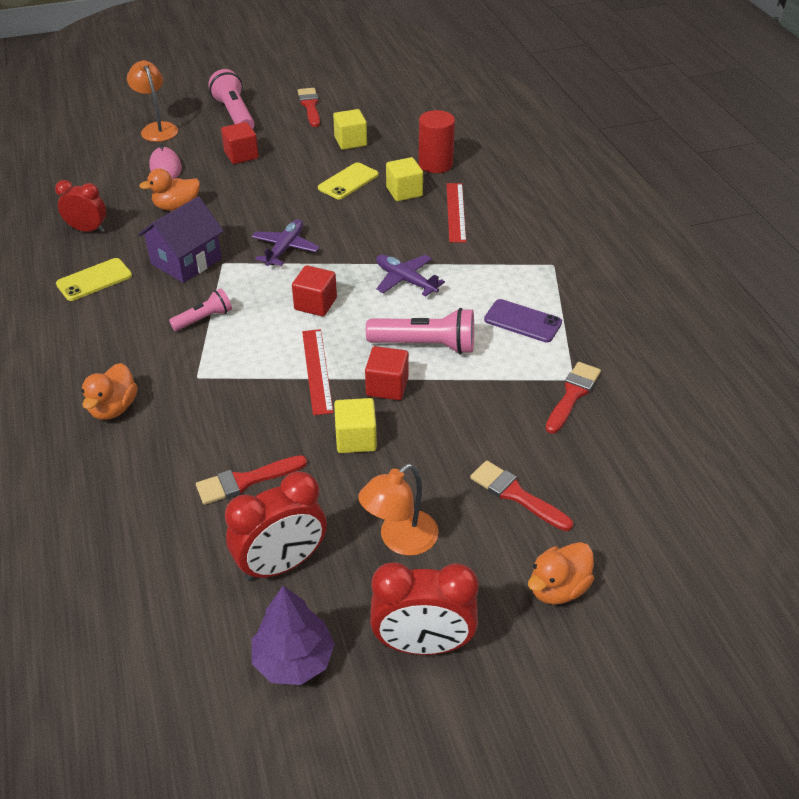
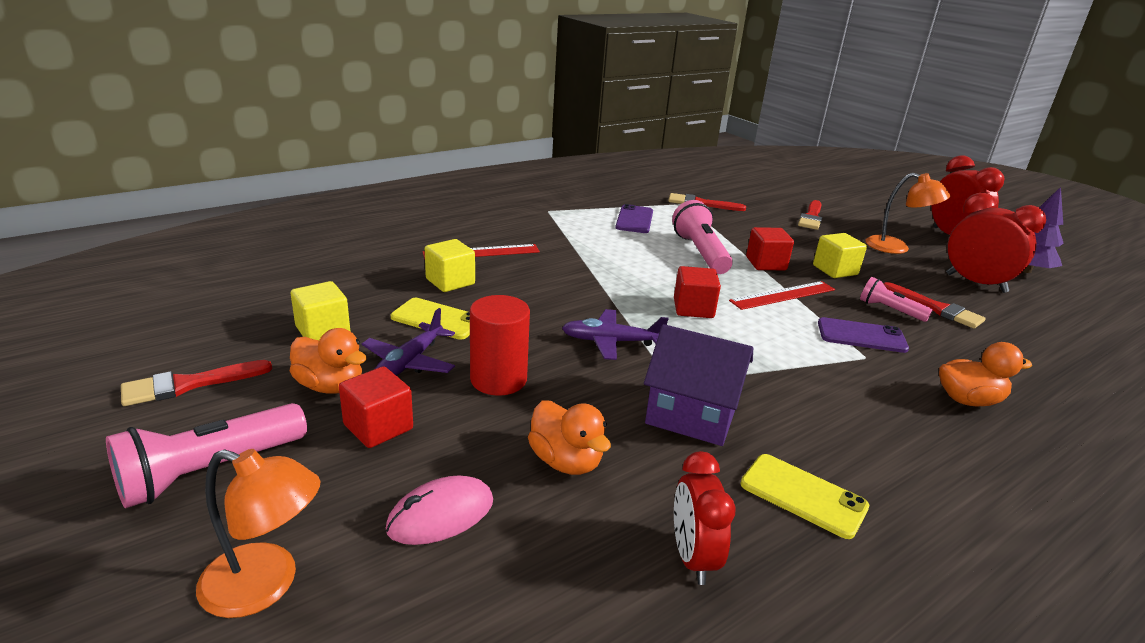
camera: 110 degrees left, 15 degrees down
orange lamp [127,60,178,142] -> orange lamp turned 120 degrees counterclockwise [196,449,321,618]
pink flashlight [169,288,232,331] -> pink flashlight moved to [860,277,933,322]
purple plane [376,255,445,296] -> purple plane moved to [362,308,455,376]
red cylinder [418,110,455,173] -> red cylinder moved to [470,295,530,396]
orange duck [528,542,594,605] -> orange duck moved to [290,328,367,394]
none -> purple phone [818,317,909,353]

